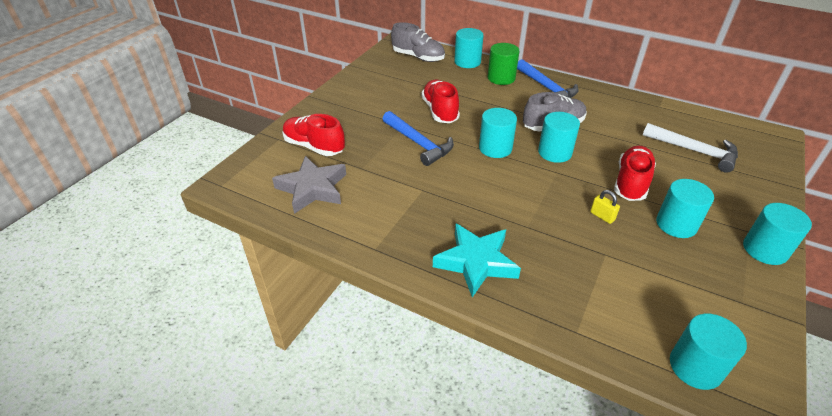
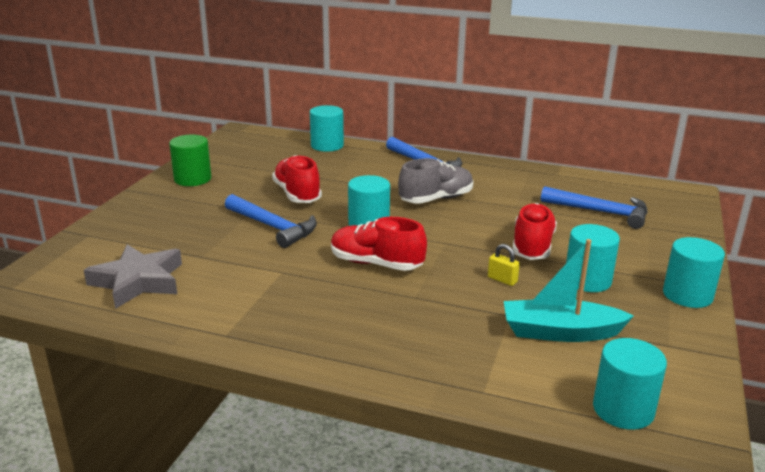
camera: 10 degrees left, 15 degrees down
red shoe [282,114,345,156] -> red shoe moved to [331,217,427,271]
grey shoe [391,22,445,62] -> none
turquoise star [433,224,521,297] -> none
green cylinder [488,43,519,85] -> green cylinder moved to [169,134,211,186]
turquoise cylinder [538,112,580,163] -> none
white hammer [643,123,738,173] -> blue hammer [541,186,648,229]
none -> turquoise boat [504,239,634,342]

